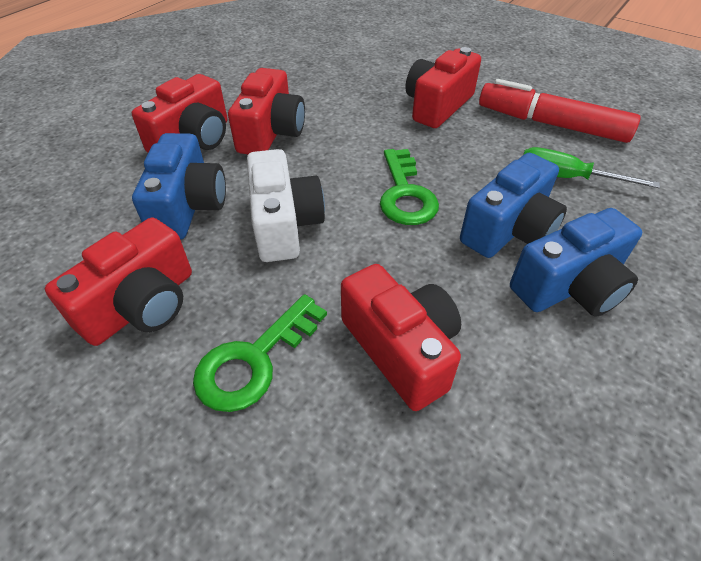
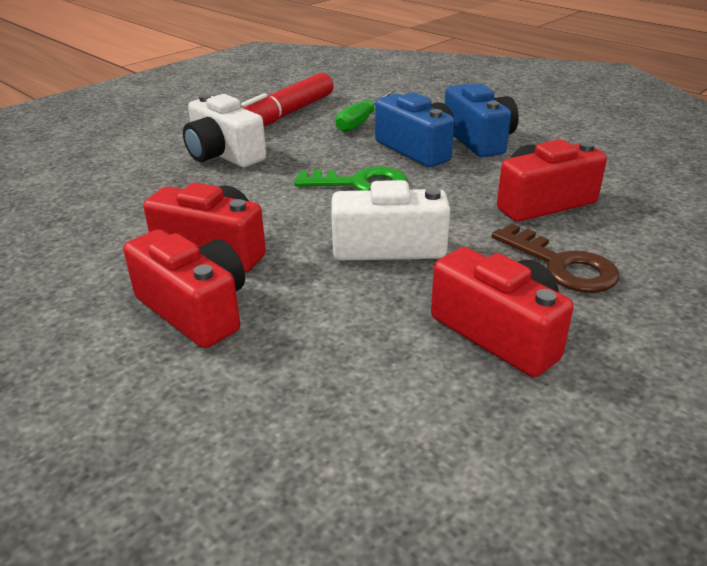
camera: 80 degrees left, 15 degrees down
blue camera [132,133,226,240] -> none
green key [193,294,327,412] -> brown key [492,224,619,293]
red camera [406,47,481,128] -> white camera [183,94,266,167]

